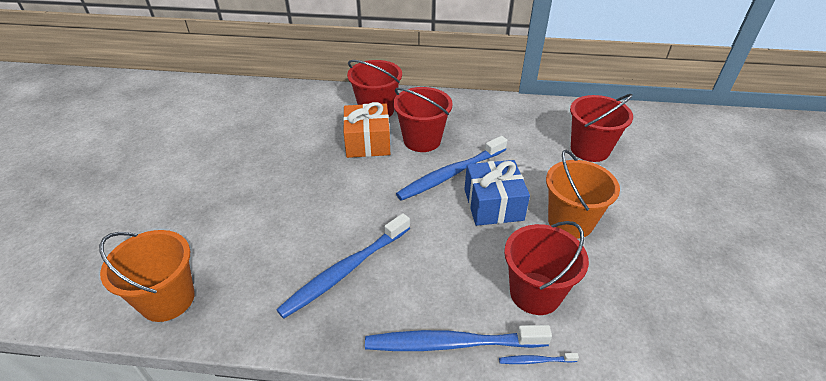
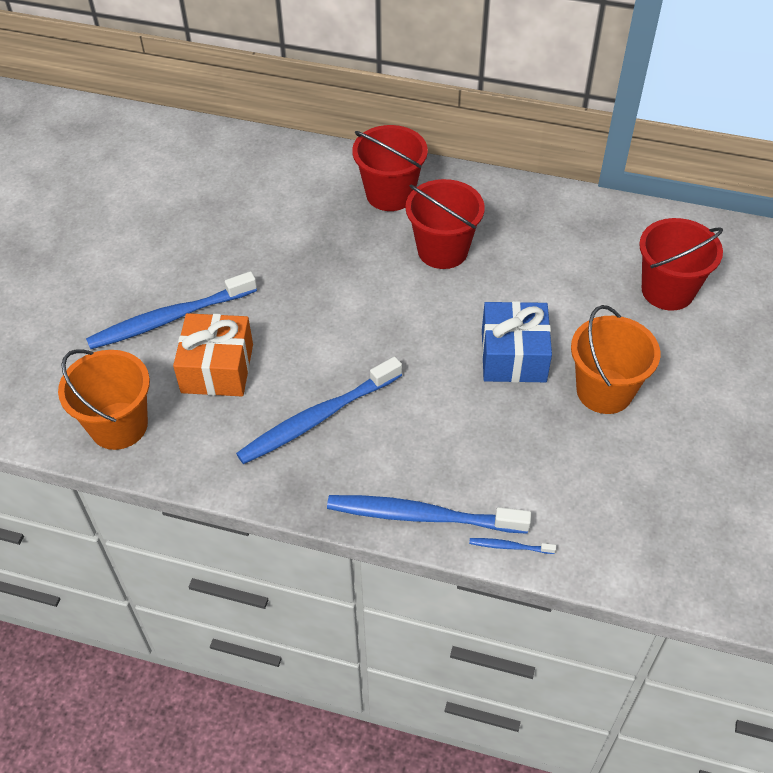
camera: 10 degrees right, 10 degrees up
orange gift [343,102,390,158] -> orange gift moved to [173,313,253,396]
blue toothbrush [396,136,507,201] -> blue toothbrush moved to [86,271,257,349]
red bucket [504,221,589,315] -> none

